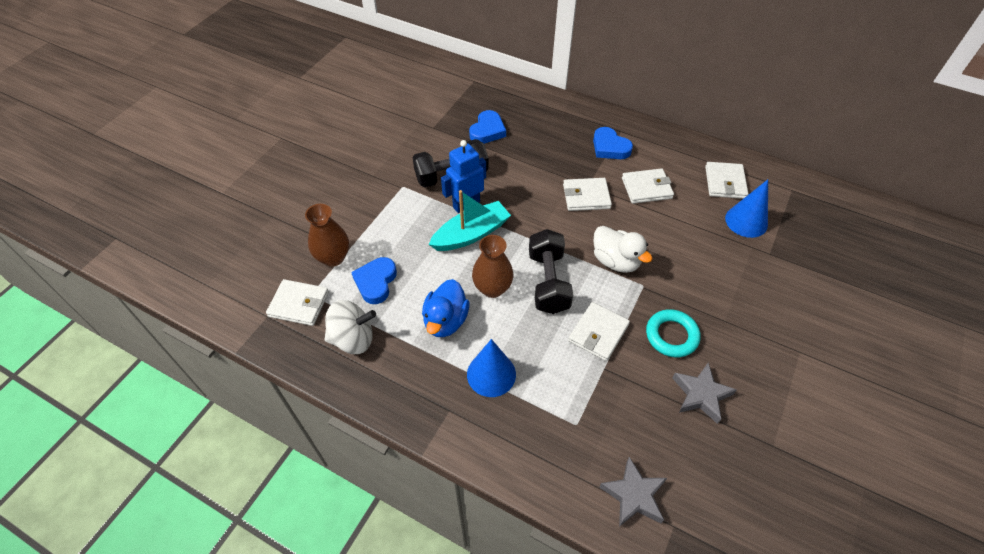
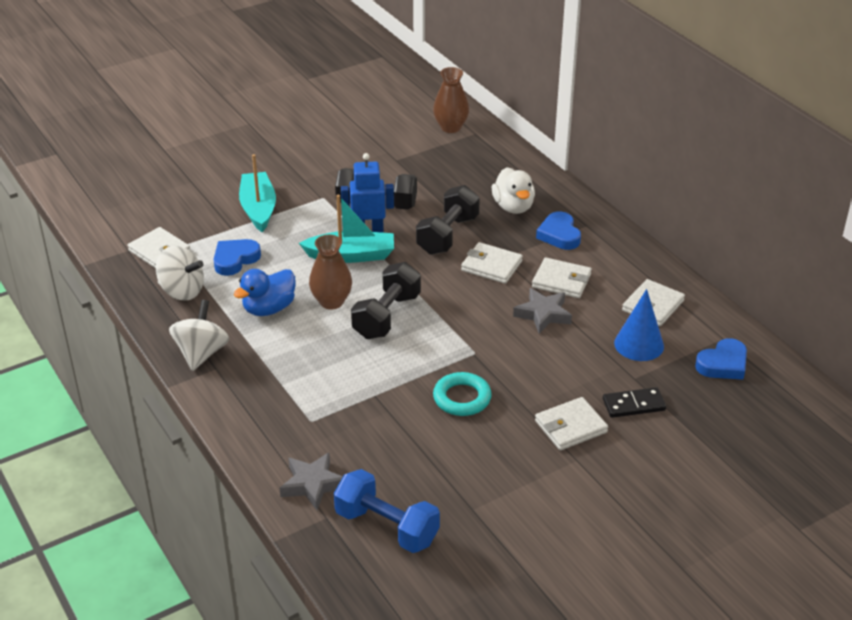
camera: 30 degrees right, 15 degrees down
brown vase [305,204,349,267] -> brown vase moved to [433,67,469,133]
blue cone [467,339,516,397] -> none
blue heart [469,110,506,144] -> blue heart moved to [695,338,747,380]
white wallet [568,302,630,361] -> white wallet moved to [535,397,608,450]
white duck [593,226,653,273] -> white duck moved to [492,167,535,214]
grey star [673,362,737,424] -> grey star moved to [513,288,572,334]
none -> white spinning top [169,300,229,371]
none -> turquoise boat [239,154,276,232]
none -> blue dumbbell [334,469,440,553]
none -> black dumbbell [416,185,480,255]
none -> black domino [603,387,666,418]

